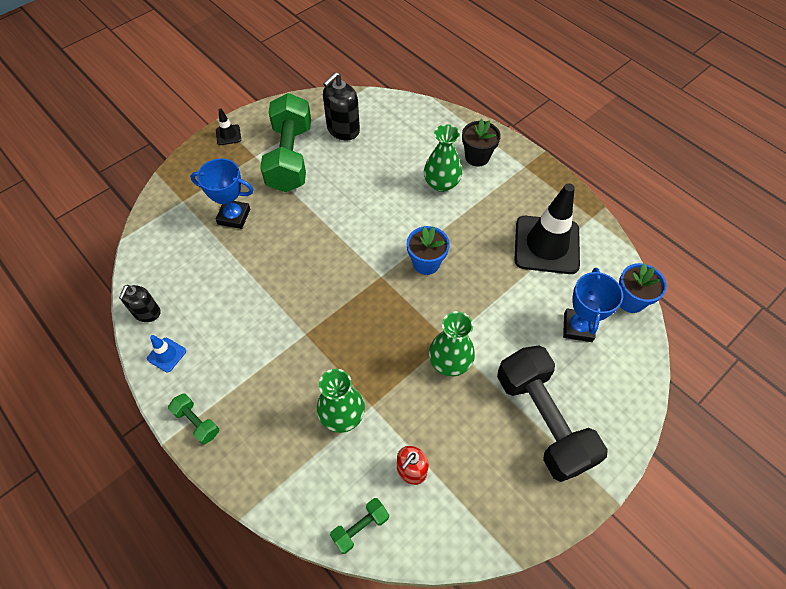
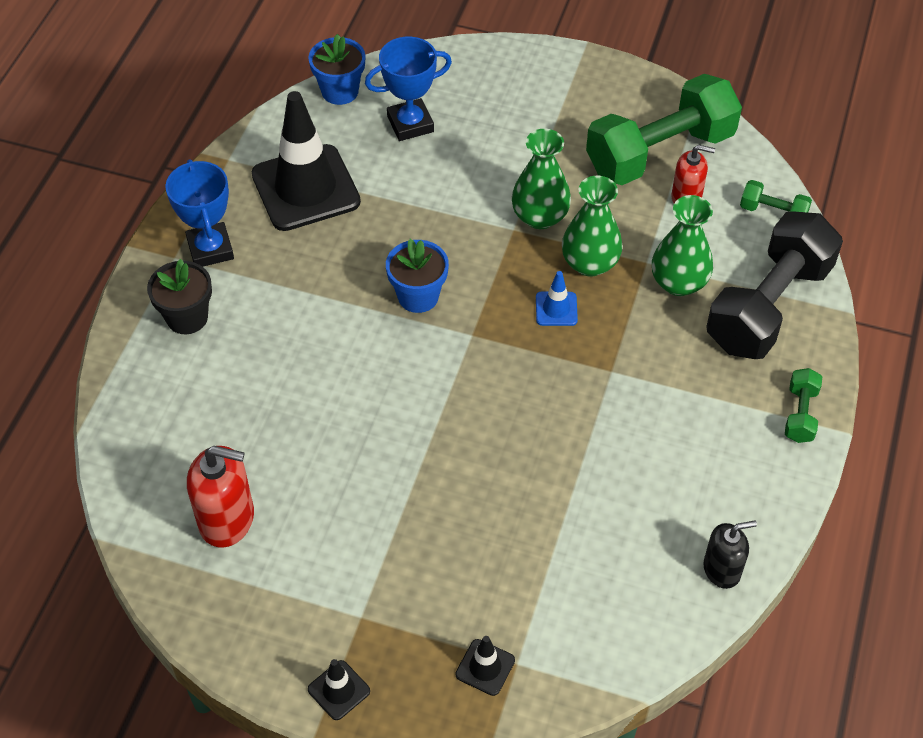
camera: 120 degrees left, 5 degrees down
blue traffic cone [147,335,186,373] -> blue traffic cone moved to [536,271,578,326]
blue trophy [190,158,254,229] -> blue trophy moved to [165,159,234,267]
green dumbbell [260,93,311,192] -> green dumbbell moved to [586,74,742,185]
black soap dispenser [323,72,360,140] -> red soap dispenser [187,446,254,547]
green vase [424,124,462,192] -> green vase moved to [562,176,623,277]
black dumbbell [497,345,608,482] -> black dumbbell moved to [706,211,843,359]
none -> black traffic cone [456,636,515,696]

